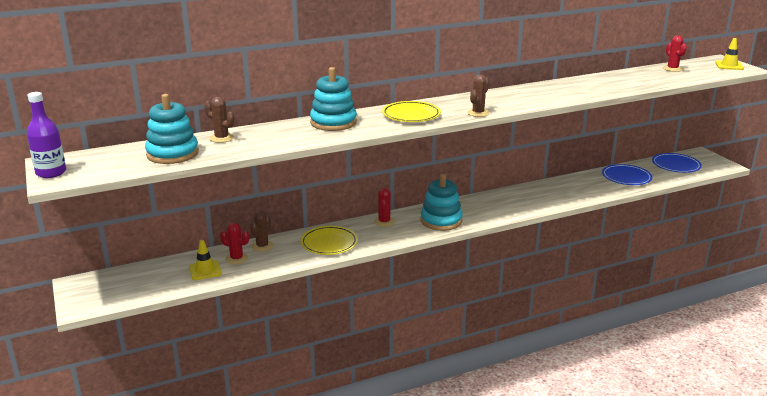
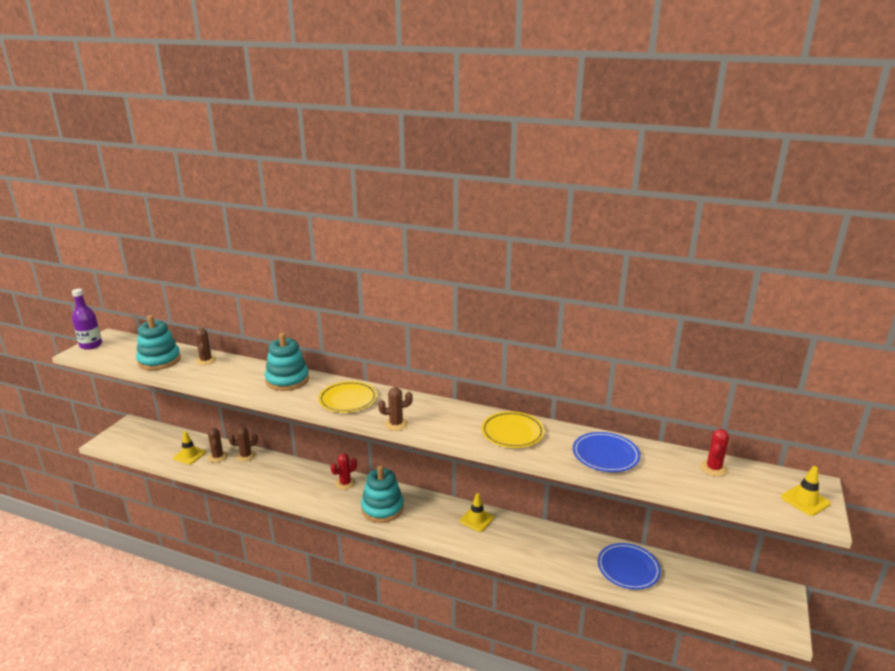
camera: 45 degrees right, 0 degrees up
red cactus [220,222,249,264] -> brown cactus [208,428,228,463]
yellow plate [301,226,358,255] -> yellow plate moved to [481,411,545,448]
blue plate [652,153,702,173] -> blue plate moved to [573,432,640,472]
none -> yellow traffic cone [460,493,494,532]

